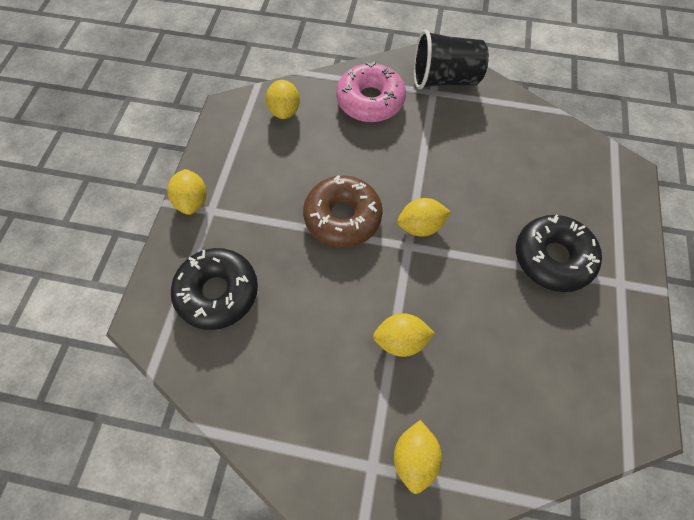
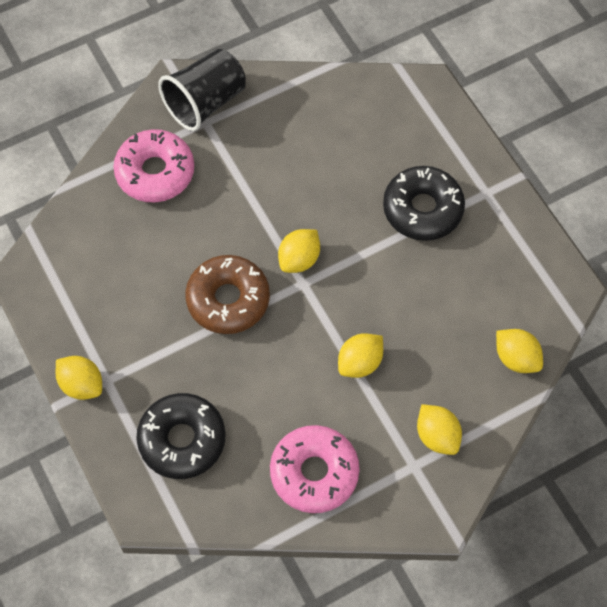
camera: 40 degrees left, 0 degrees up
yellow lemon [266,80,300,119] -> yellow lemon moved to [496,329,543,373]
none -> pink donut [270,425,360,513]

